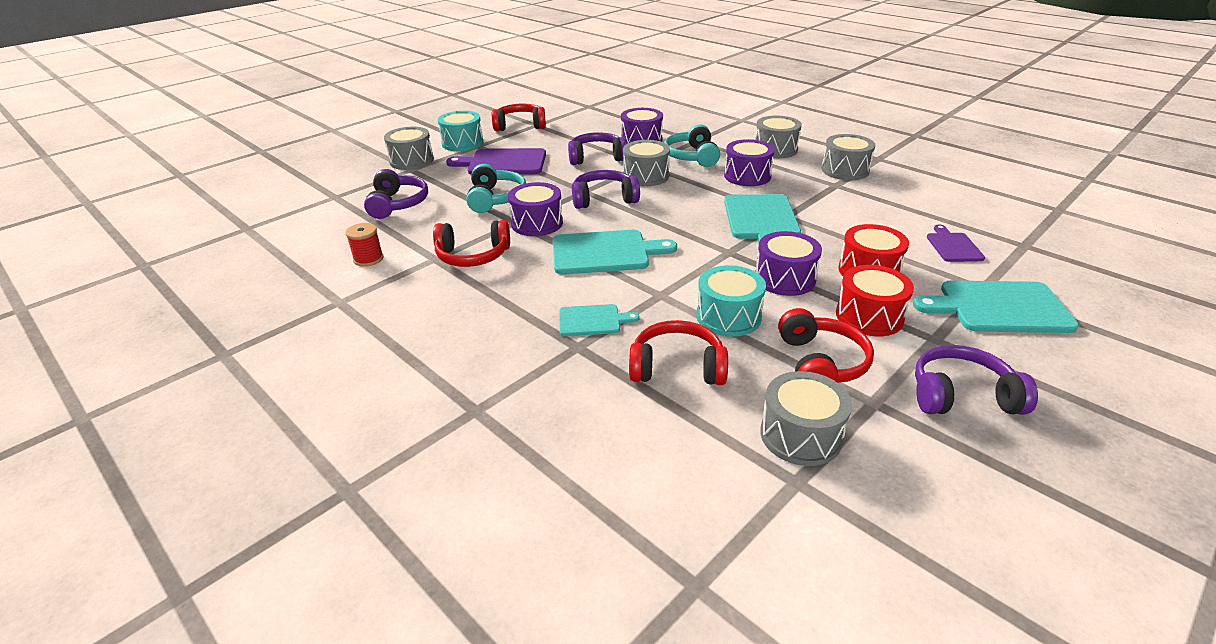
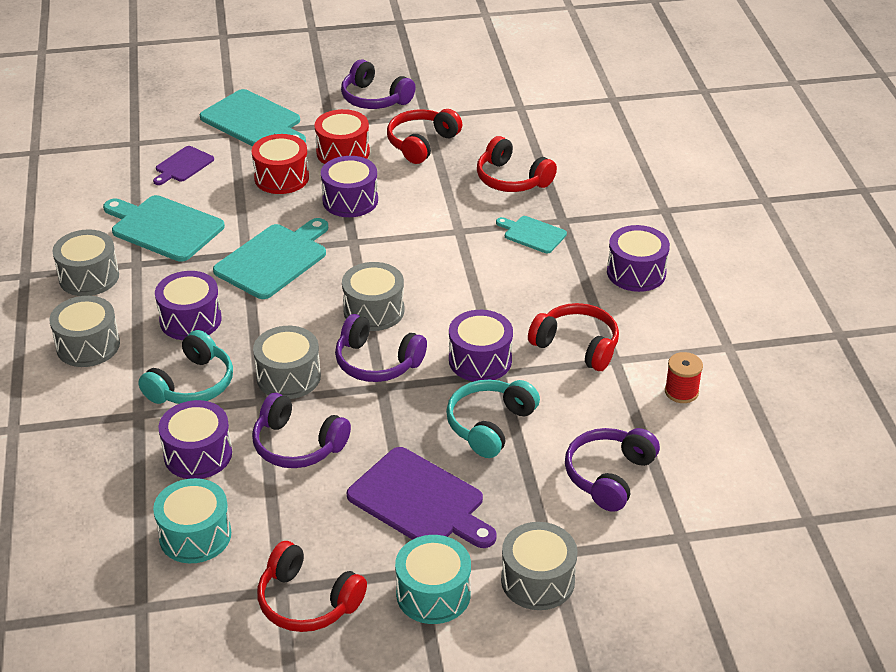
camera: 145 degrees left, 5 degrees up
turquoise cutting board [553,230,677,275] -> turquoise cutting board moved to [103,195,225,262]
turquoise drum [696,265,766,337] -> turquoise drum moved to [153,478,231,563]
grey drum [760,371,852,466] -> grey drum moved to [342,262,404,331]
none -> purple drum [607,225,670,292]

